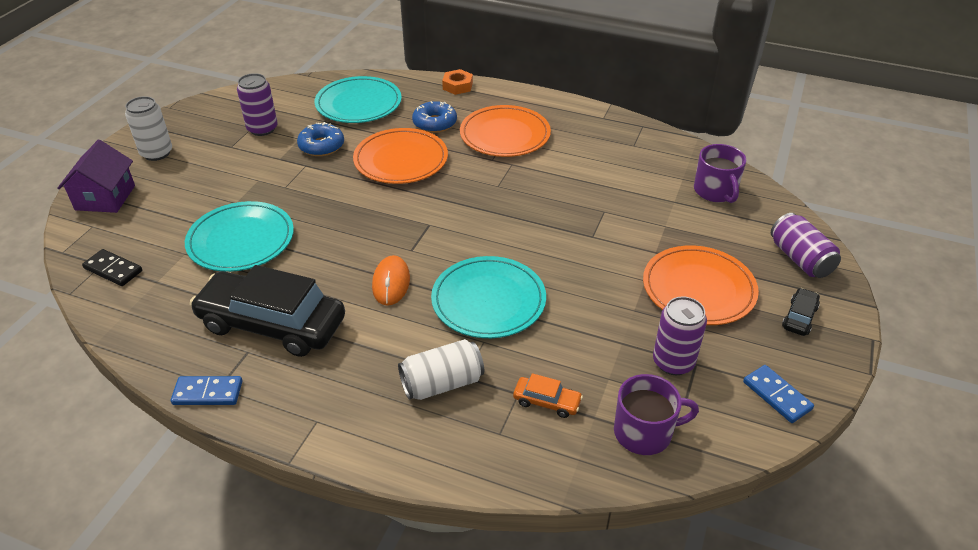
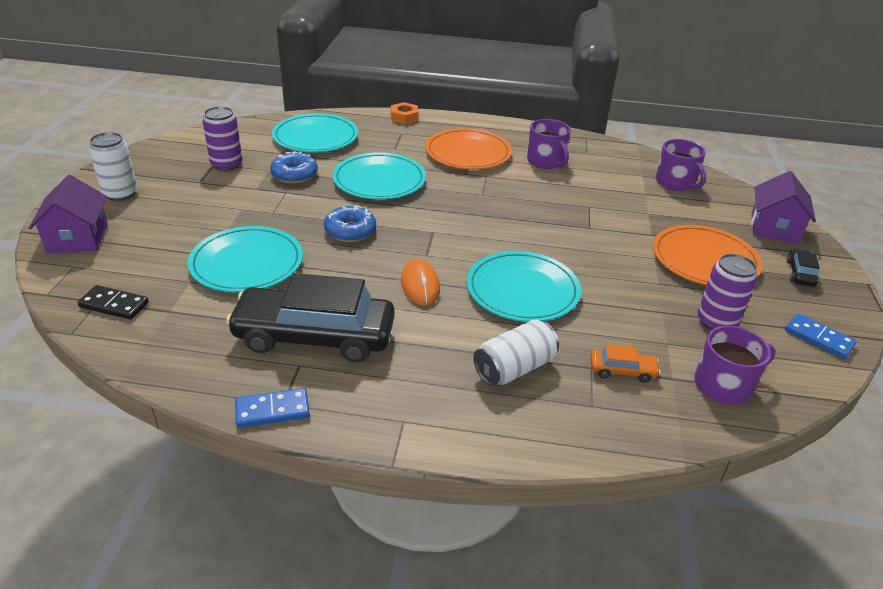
camera: 15 degrees left, 5 degrees down
orange plate [353,128,448,184] -> turquoise plate [332,152,426,200]
blue donut [412,101,457,133] -> blue donut moved to [324,206,376,242]
purple can [771,213,841,278] -> purple house [751,171,816,244]
none -> purple mug [527,119,571,169]

